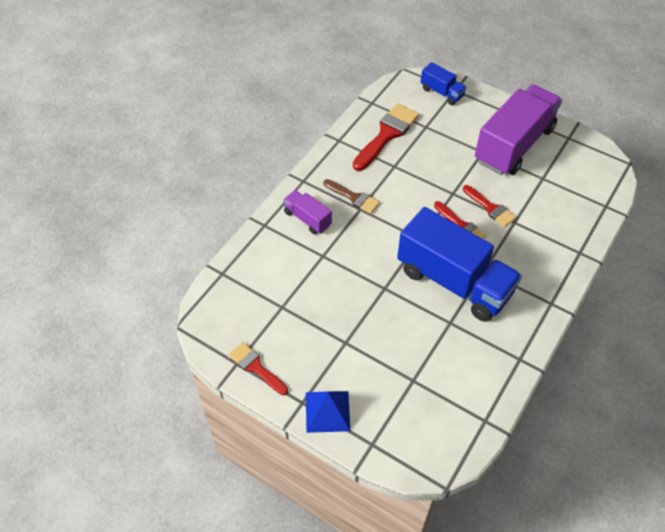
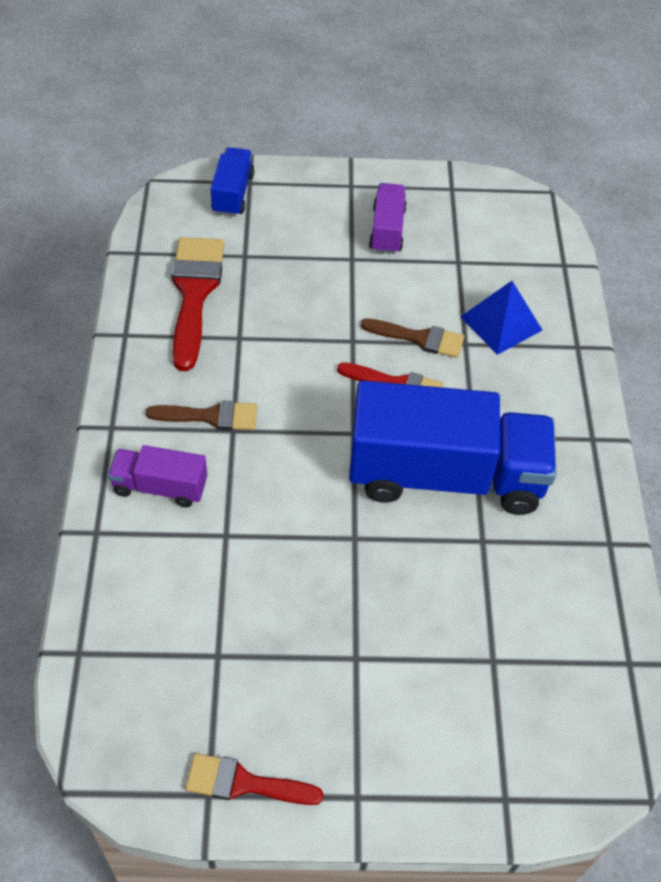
camera: 35 degrees left, 0 degrees up
blue pyramid [306,391,350,433] -> blue pyramid moved to [460,281,542,355]
blue truck [421,62,467,105] -> blue truck turned 90 degrees counterclockwise [211,147,254,216]
red brush [463,185,516,227] -> brown brush [361,318,464,358]
purple truck [475,85,562,175] -> purple truck [369,183,407,254], size x0.46

